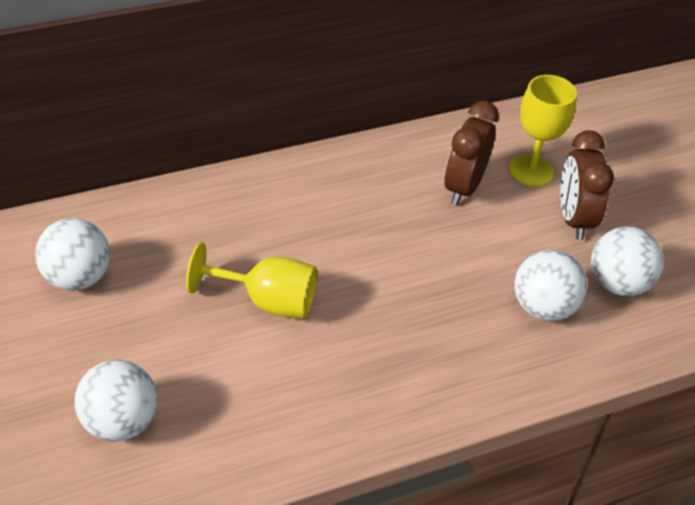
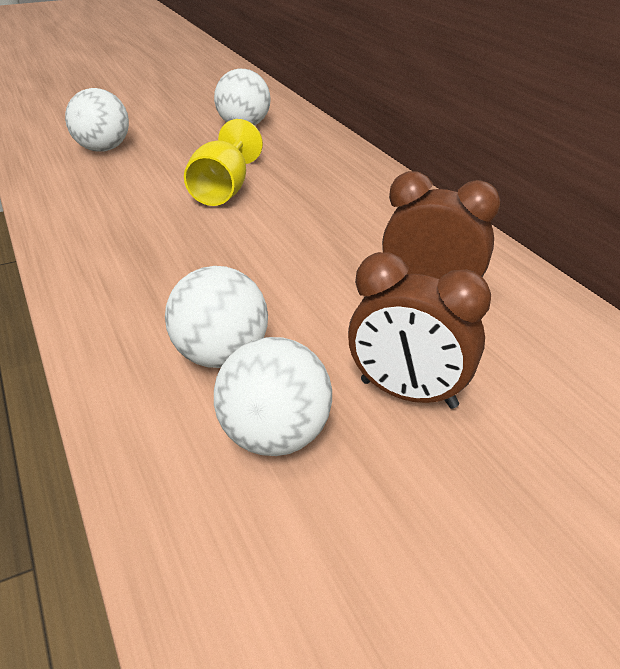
camera: 90 degrees right, 10 degrees down
yellow goblet [509,75,577,187] -> none
brown clock [560,130,614,240] -> brown clock turned 150 degrees counterclockwise [348,252,491,409]

